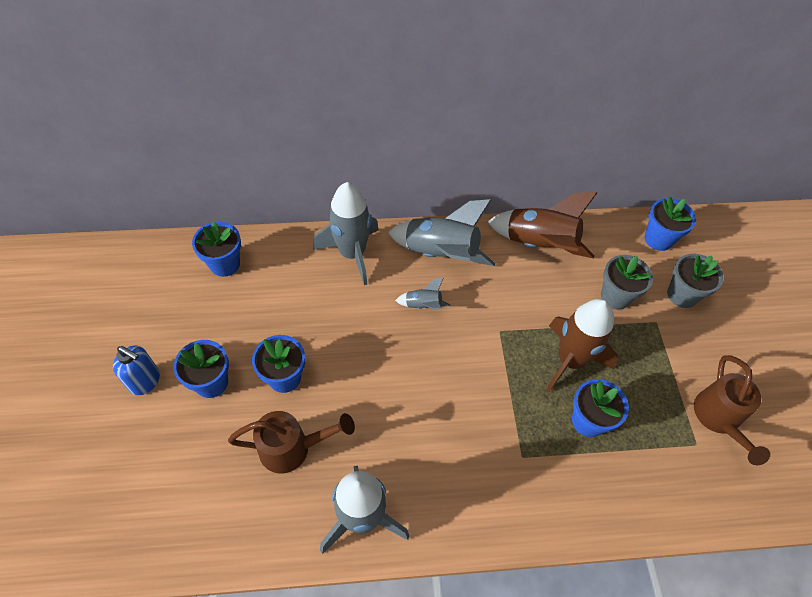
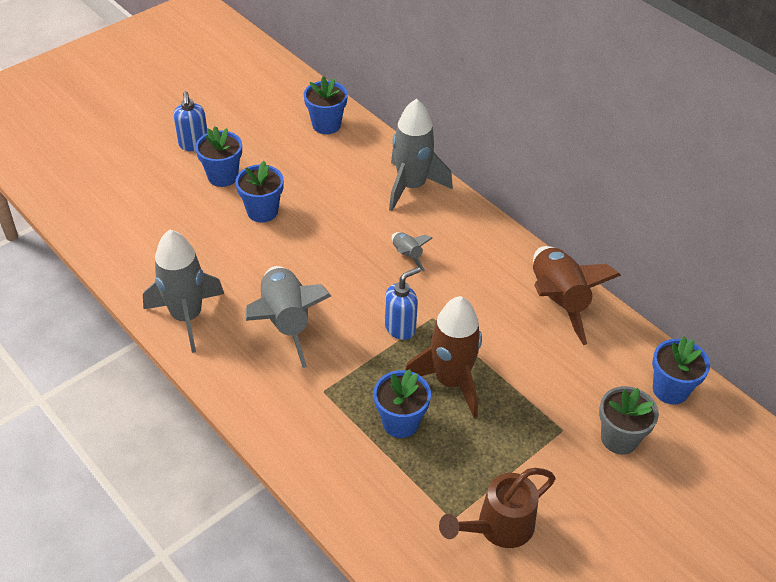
camera: 55 degrees right, 10 degrees down
brown watering can [228,411,355,474] -> none
grey rocket [388,199,496,266] -> grey rocket moved to [246,266,331,368]
grey flower pot [601,255,653,310] -> none
none -> blue soap dispenser [385,267,421,340]

